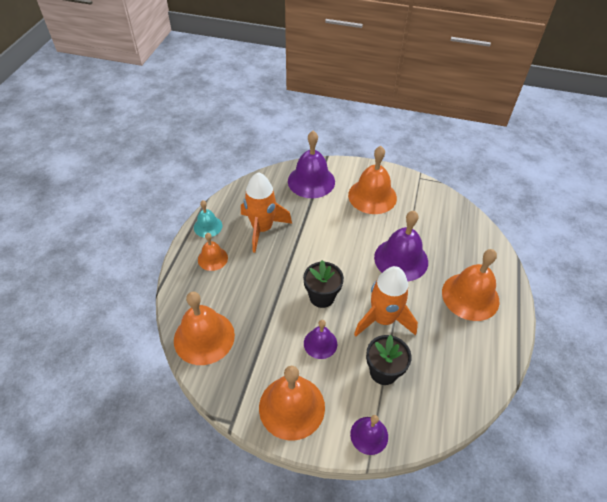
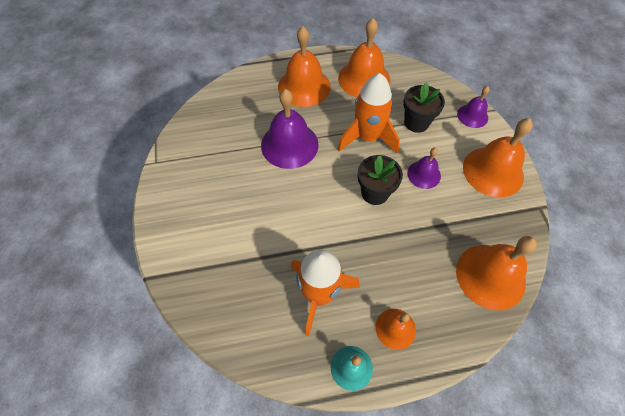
camera: 115 degrees left, 10 degrees up
purple bell [288,131,335,198] -> none
orange bell [348,146,397,214] -> orange bell moved to [338,18,390,97]

